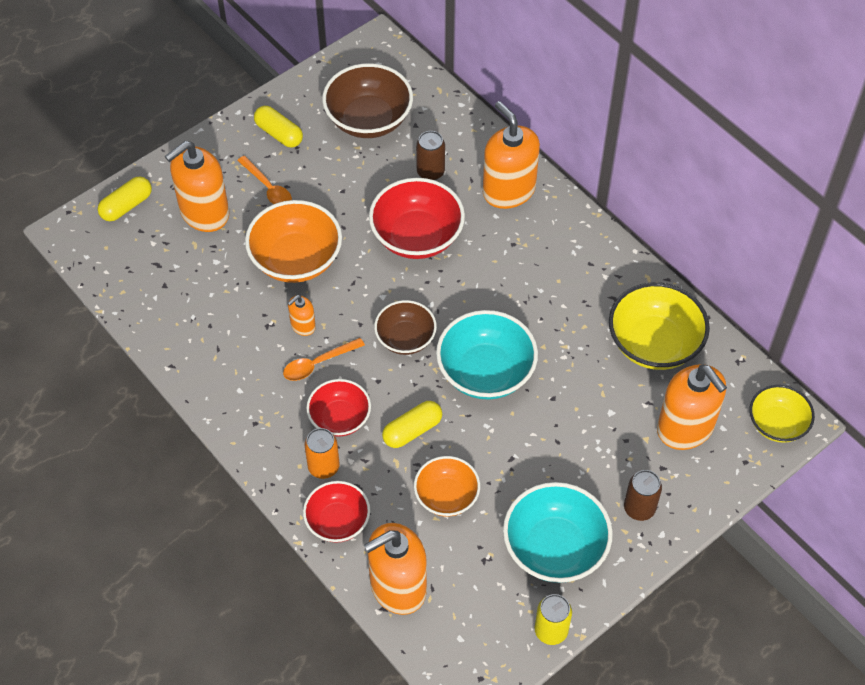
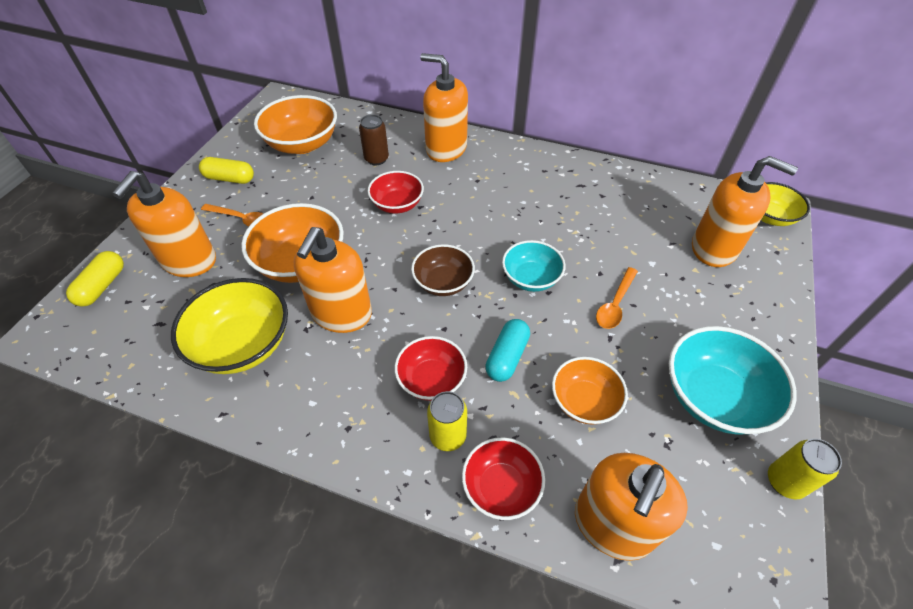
camera: 30 degrees left, 5 degrees down
orange spoon [283,338,365,381] -> orange spoon moved to [596,267,638,329]
orange soap dispenser [288,295,316,336] -> orange soap dispenser [294,227,372,333], size x2.12
orange can [305,428,340,479] -> yellow can [427,391,467,451]
brown bowl [322,63,413,138] -> orange bowl [254,95,337,154]
red bowl [369,178,465,259] -> red bowl [368,171,424,214], size x0.63
yellow capsule [382,401,442,448] -> turquoise capsule [485,319,530,382]
turquoise bowl [436,310,538,400] -> turquoise bowl [502,240,565,292], size x0.63
yellow bowl [609,282,710,370] -> yellow bowl moved to [171,278,288,374]
brown can [624,470,662,521] -> none

